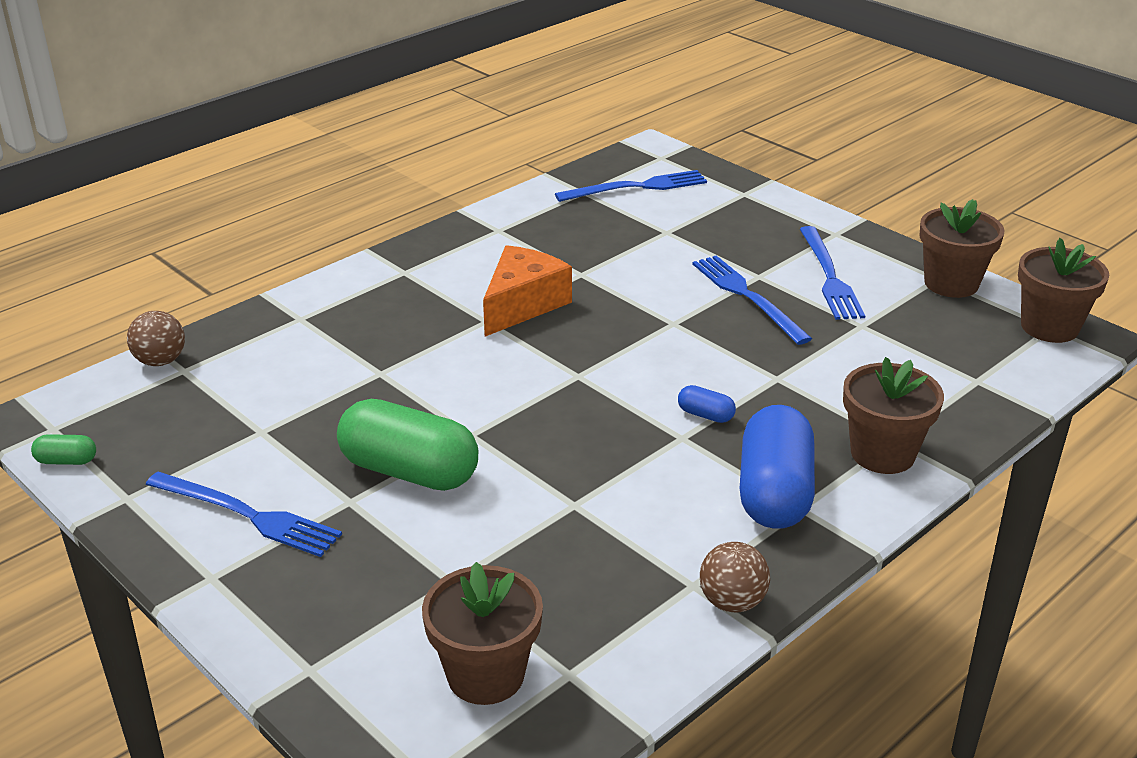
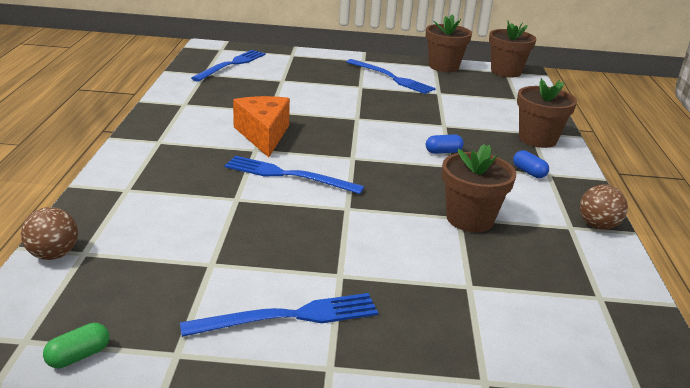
camera: 45 degrees left, 5 degrees down
green capsule [337,399,478,491] -> none
brown flower pot [422,562,543,705] -> brown flower pot moved to [442,144,516,232]
blue fork [692,255,812,345] -> blue fork moved to [225,156,364,194]
blue capsule [740,405,815,529] -> blue capsule [513,150,549,178], size x0.43

